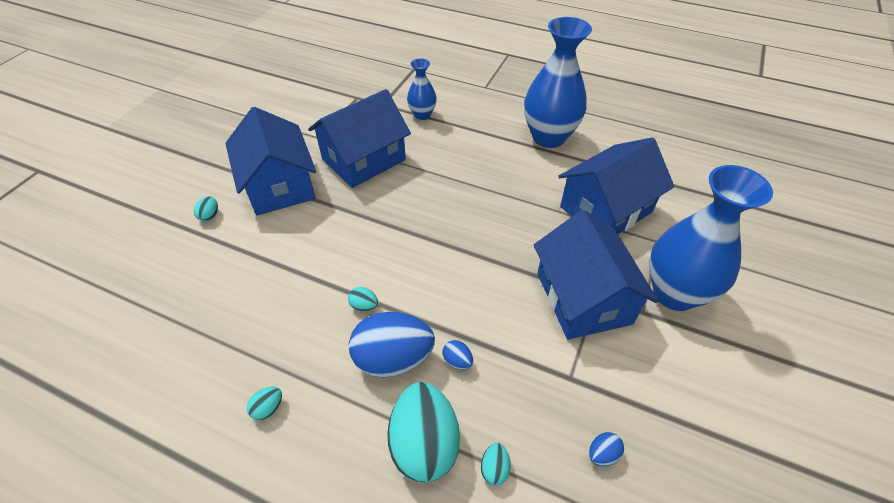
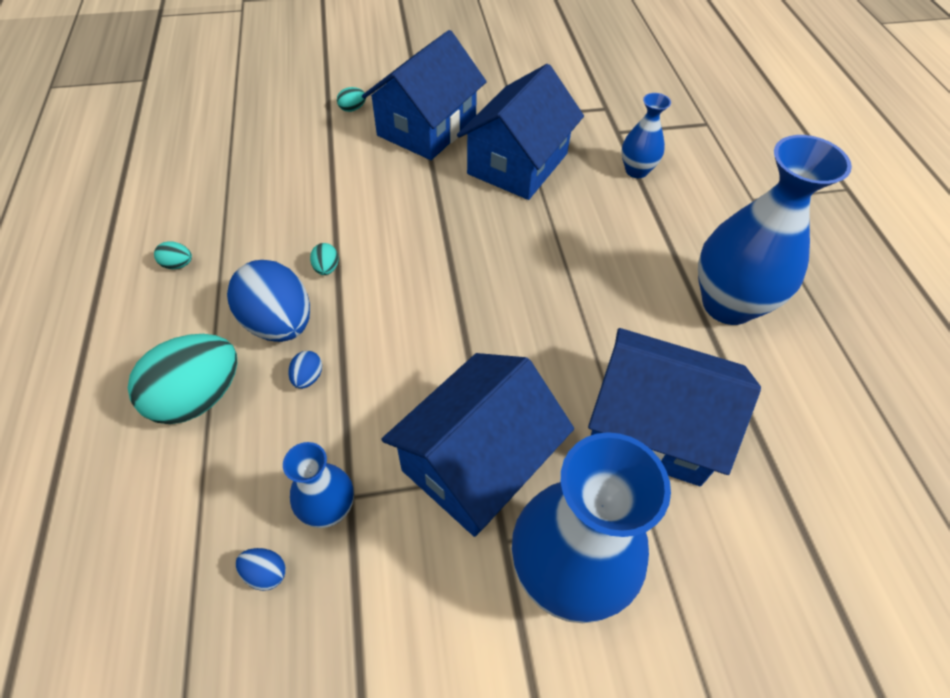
camera: 55 degrees right, 5 degrees up
blue house [308,89,411,188] -> blue house turned 75 degrees counterclockwise [457,64,584,200]
turquoise egg [481,443,511,485] -> none
none -> blue vase [283,442,354,528]

